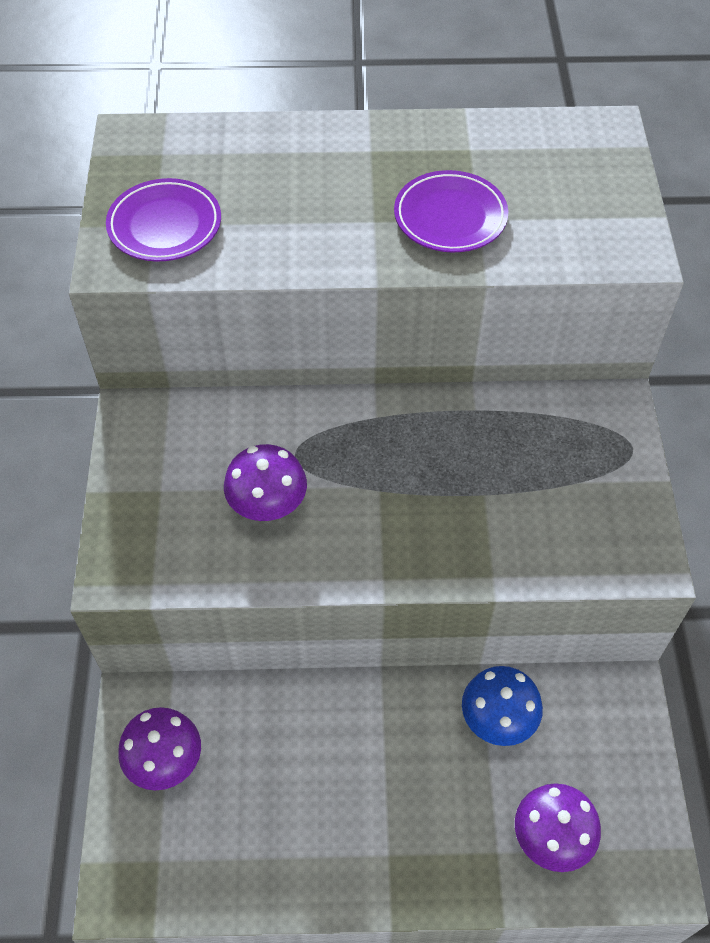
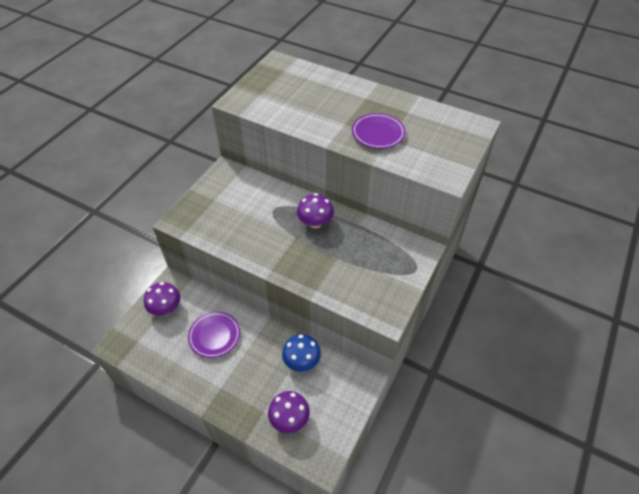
camera: 30 degrees right, 5 degrees down
purple plate [106,178,221,262] -> purple plate moved to [188,312,240,358]
purple mushroom [224,444,307,521] -> purple mushroom moved to [297,193,334,229]

